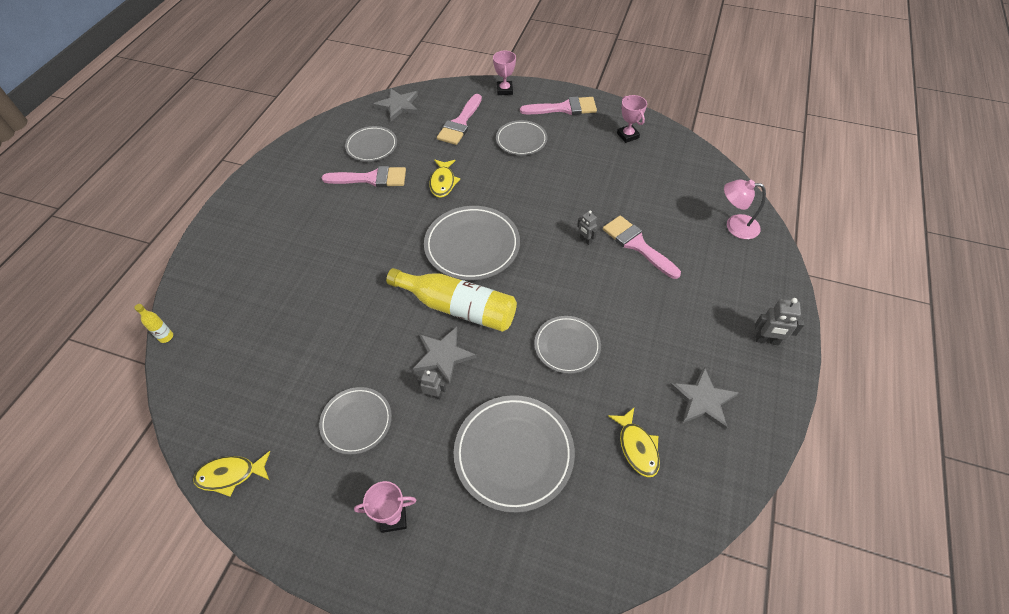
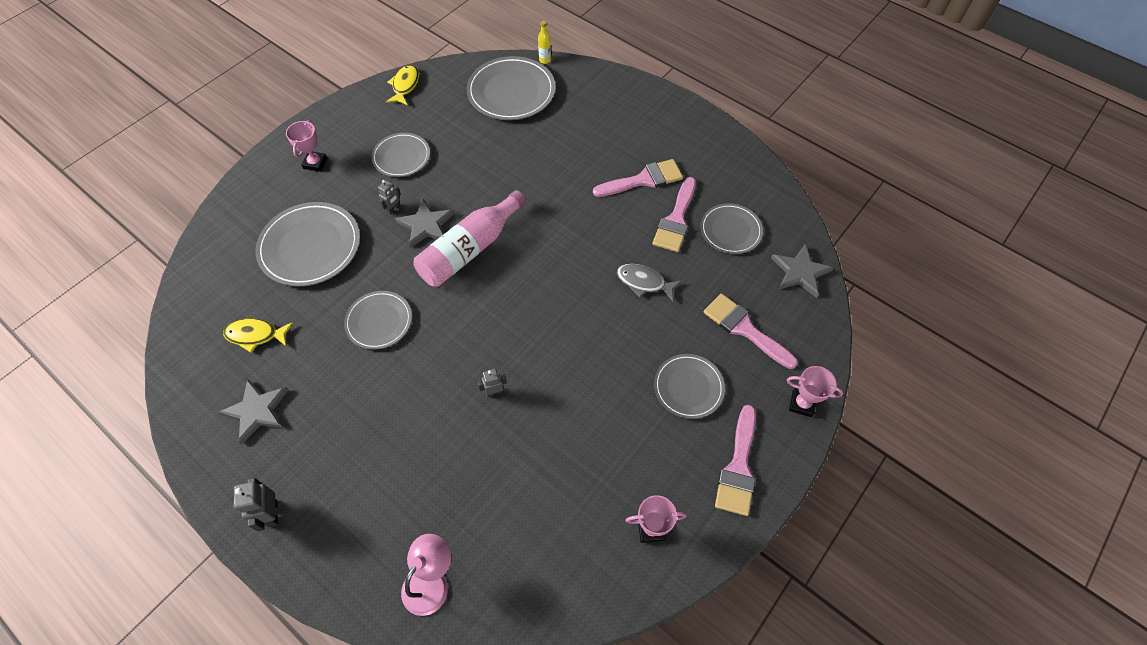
camera: 110 degrees right, 5 degrees up
yellow bottle [386,268,517,332] -> pink bottle [413,190,526,287]
grey plate [424,206,520,280] -> grey plate moved to [467,56,556,120]
yellow fish [429,159,460,198] -> grey fish [617,263,681,301]
pink brush [603,215,681,279] -> pink brush moved to [593,159,683,197]
grey robot [755,298,804,346] -> grey robot turned 45 degrees counterclockwise [234,478,278,531]

